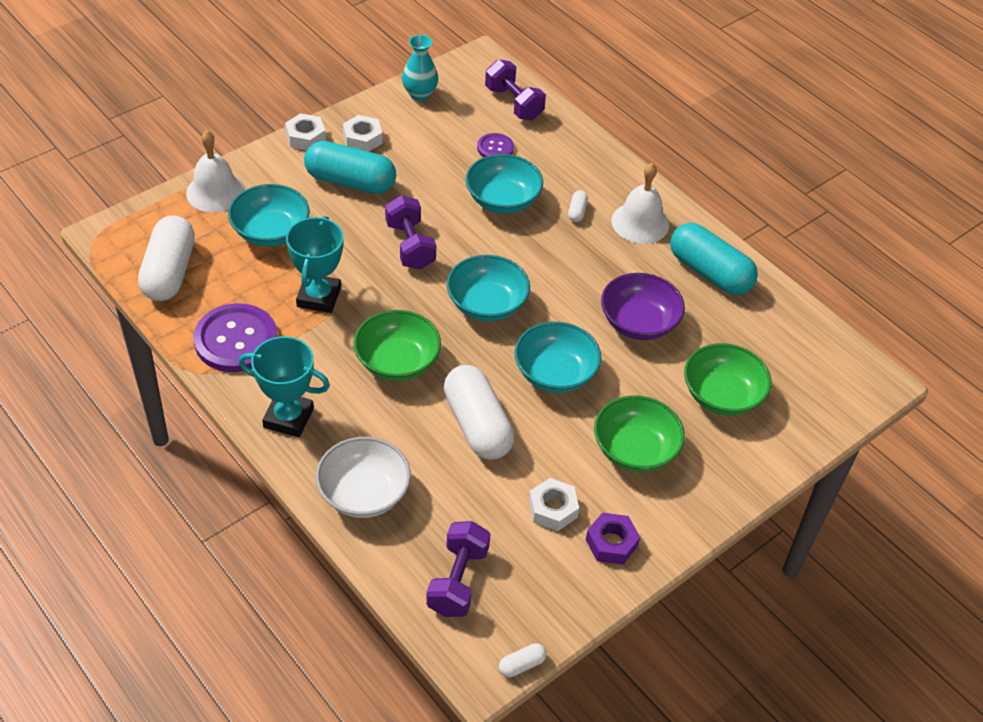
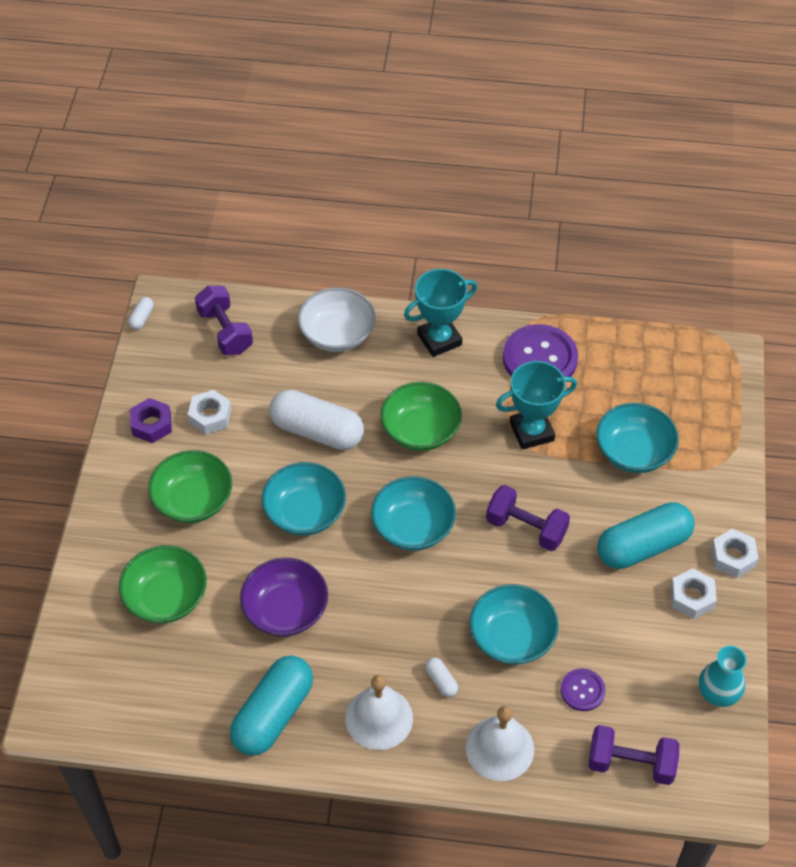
camera: 140 degrees right, 5 degrees up
white capsule [138,216,195,301] -> none
white bell [186,130,245,213] -> white bell moved to [466,706,534,781]
turquoise trophy [286,216,344,313] -> turquoise trophy turned 75 degrees counterclockwise [496,361,577,450]
turquoise capsule [670,223,758,295] -> turquoise capsule turned 60 degrees counterclockwise [230,656,313,756]

